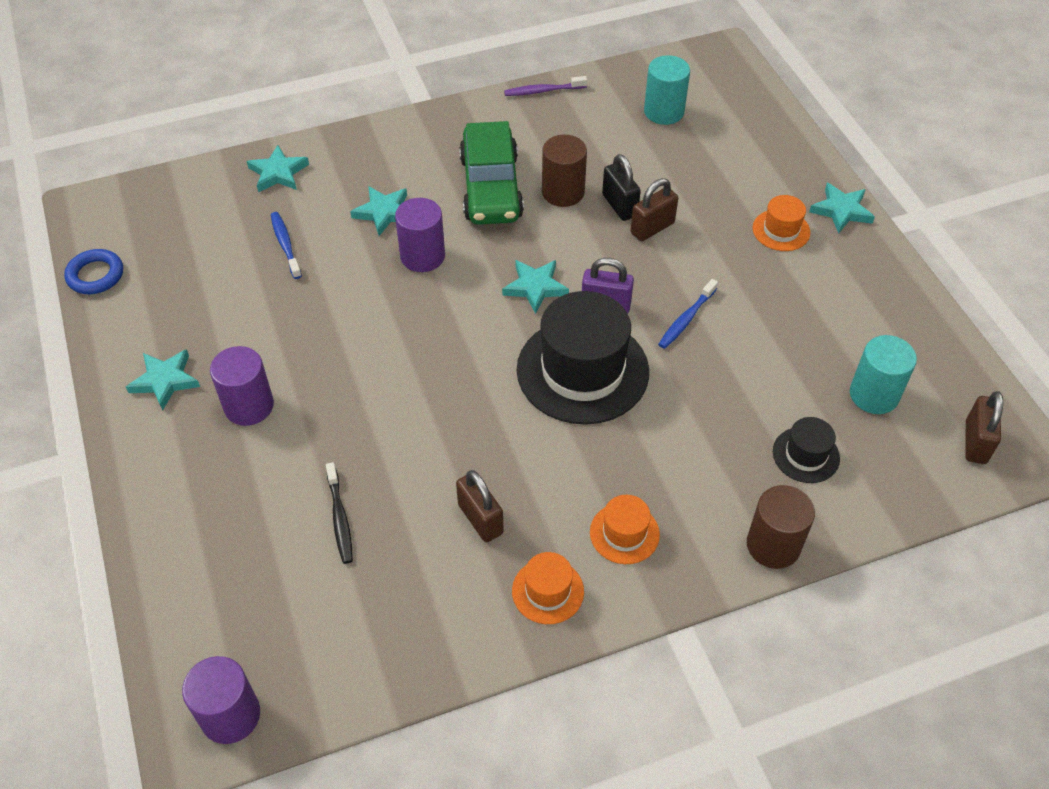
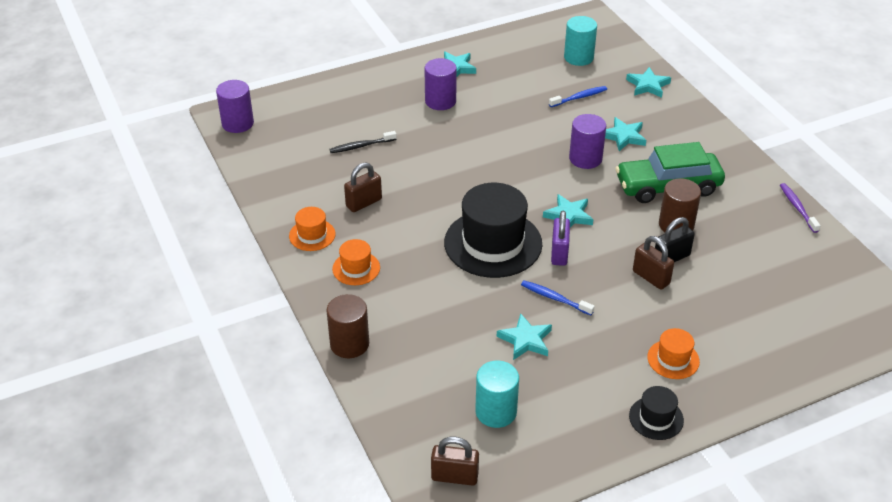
camera: 85 degrees right, 10 degrees down
blue ring [64,249,123,294] -> none
turquoise cylinder [644,55,690,125] -> turquoise cylinder moved to [564,16,597,66]
black hat [773,417,840,483] -> black hat moved to [629,386,684,440]
turquoise star [809,183,875,234] -> turquoise star moved to [497,313,552,360]

